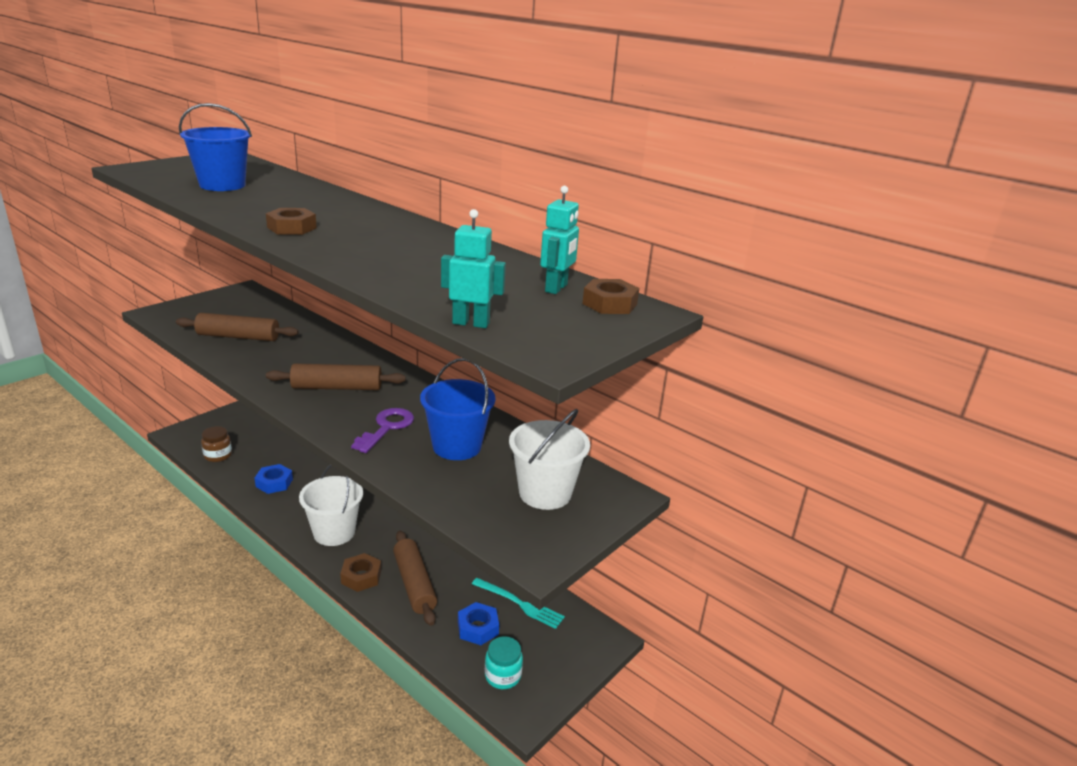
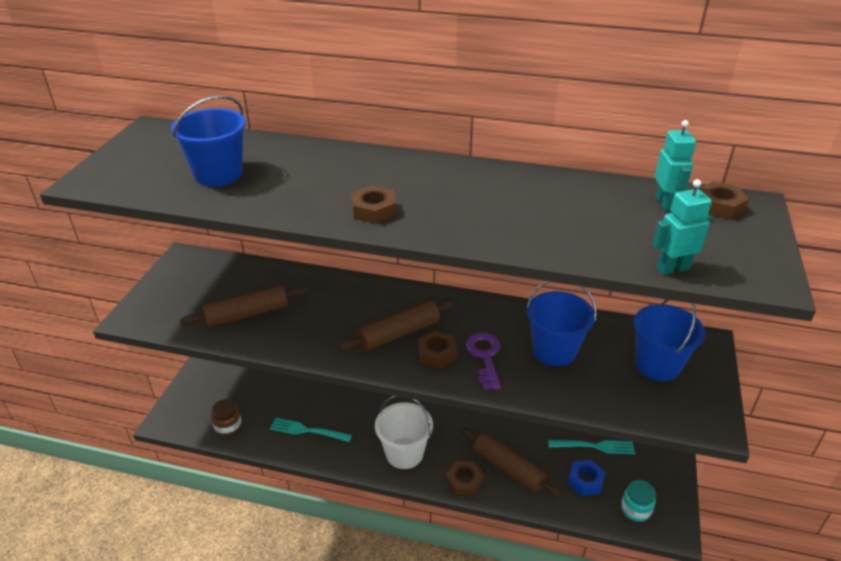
camera: 25 degrees left, 10 degrees up
blue nut [255,464,293,494] -> turquoise fork [270,418,352,442]
white bucket [509,409,590,510] -> blue bucket [633,299,705,381]
none -> brown nut [418,331,457,369]

